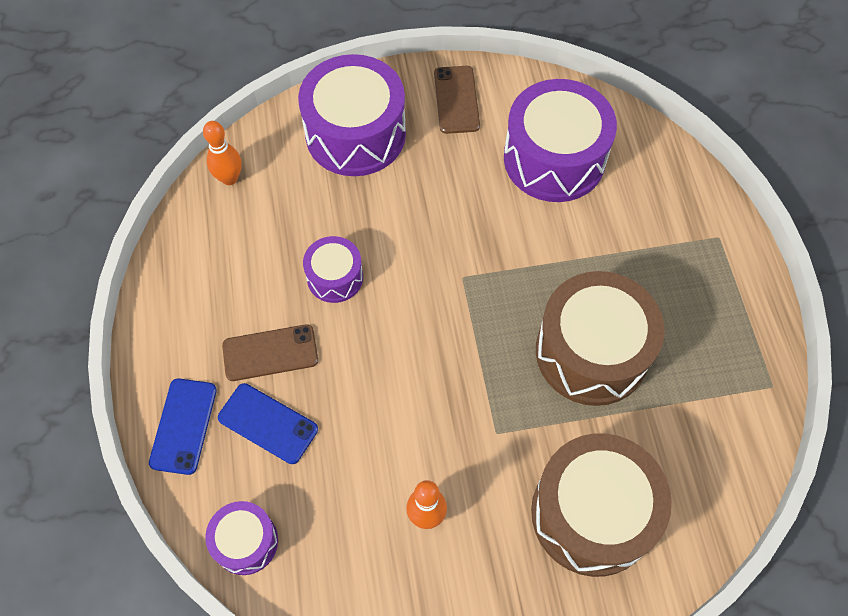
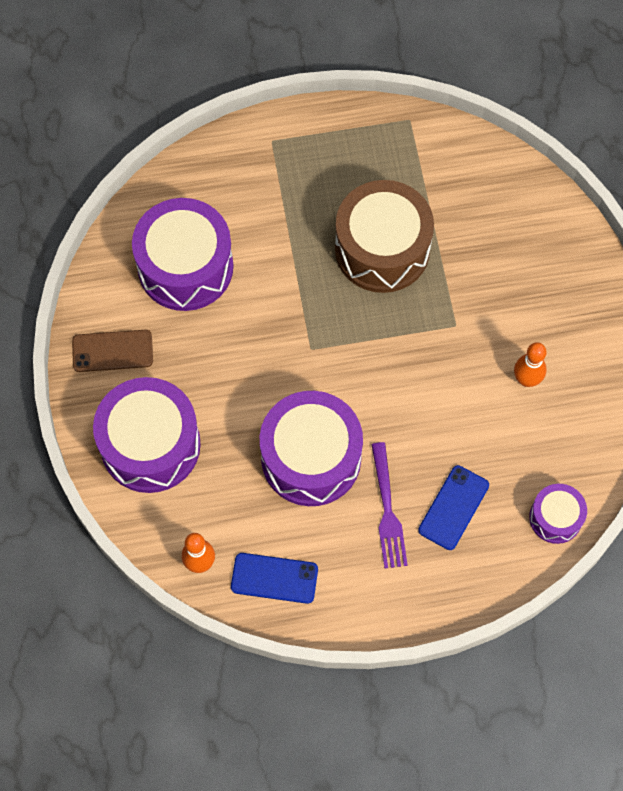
camera: 90 degrees left, 5 degrees up
blue phone [149,379,217,475] -> blue phone moved to [231,553,318,604]
brown phone [222,324,318,381] -> purple fork [371,442,408,568]
purple drum [303,236,363,303] -> purple drum [260,391,363,506], size x1.92
brown drum [531,433,672,577] -> none

